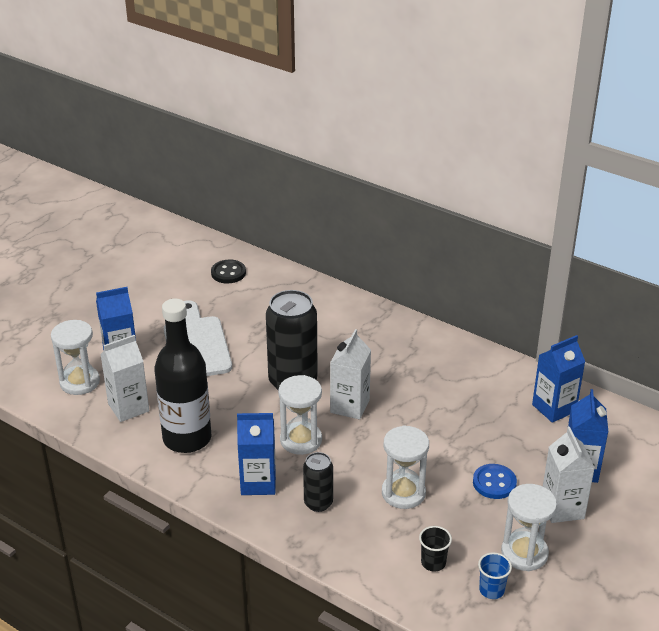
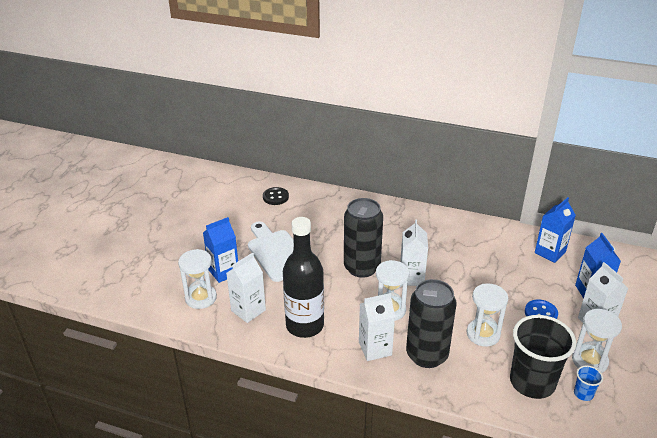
camera: 15 degrees left, 0 degrees up
blue carton [237,413,276,495] -> white carton [359,293,395,361]
black can [303,452,333,512] -> black can [406,279,457,368], size x1.89
black cup [419,526,452,571] -> black cup [510,315,576,399], size x2.37

